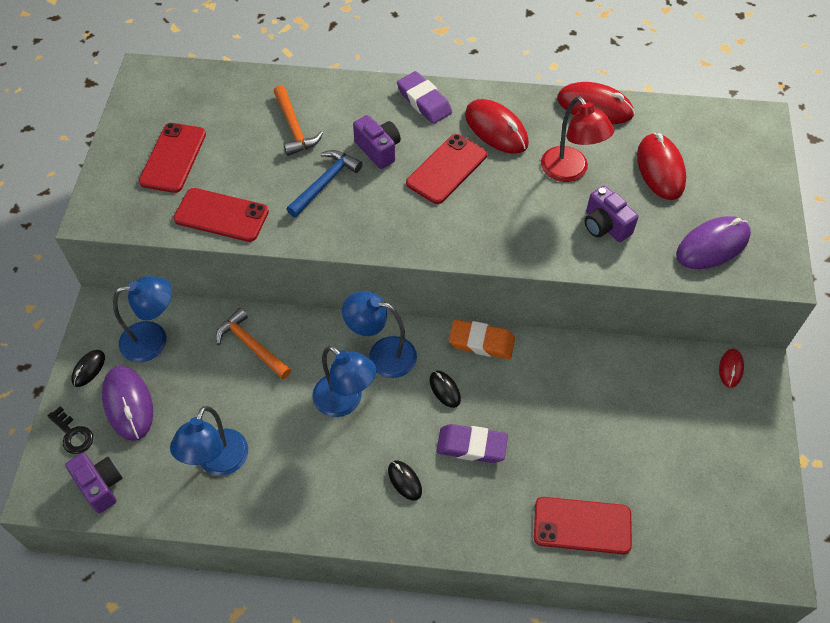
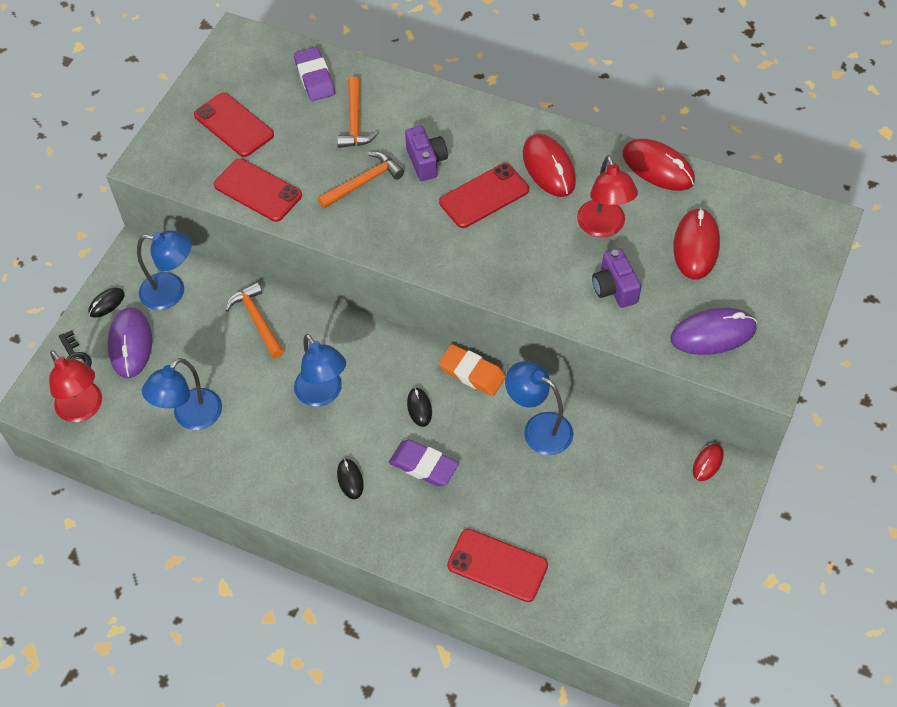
camera: 20 degrees right, 0 degrees up
purple camera [65,453,122,513] -> red lamp [49,350,102,422]
red phone [139,123,206,193] -> red phone turned 75 degrees counterclockwise [194,93,274,157]
blue hammer [287,150,362,217] -> orange hammer [317,152,404,209]
blue lamp [342,291,417,378] -> blue lamp moved to [505,361,573,455]
purple eraser [397,71,452,124] -> purple eraser moved to [294,47,335,101]

